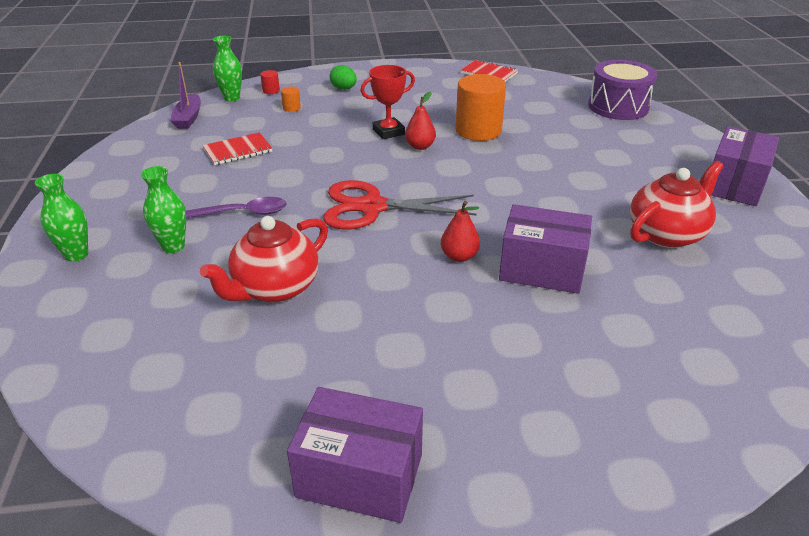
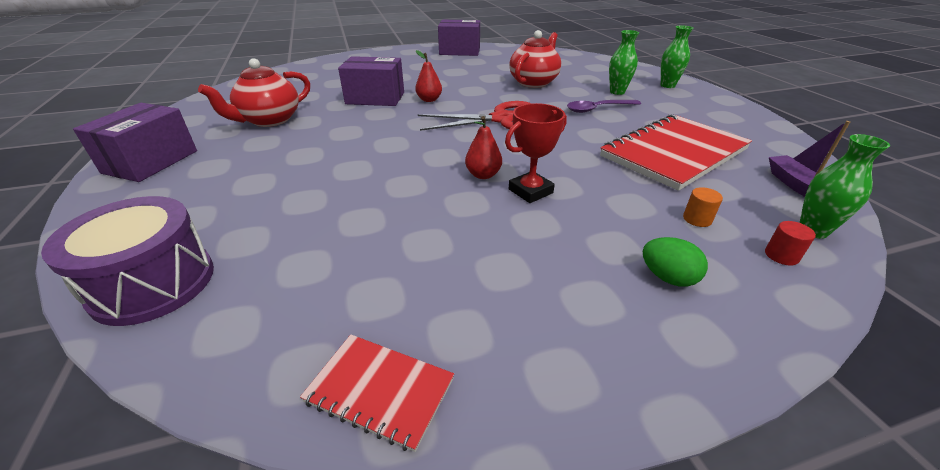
camera: 170 degrees right, 0 degrees up
red notebook [203,132,272,165] -> red notebook [600,114,752,191], size x2.04
orange cylinder [456,74,506,141] -> none

